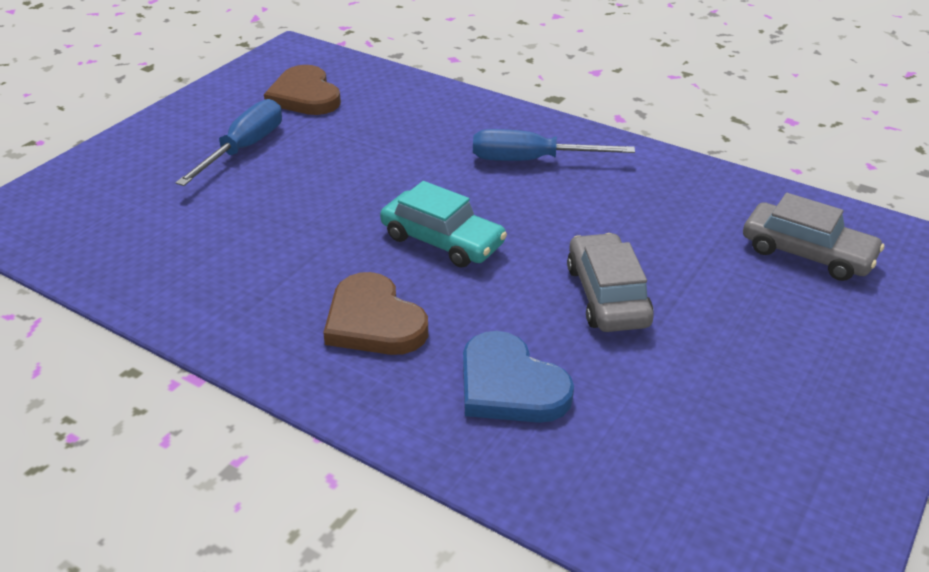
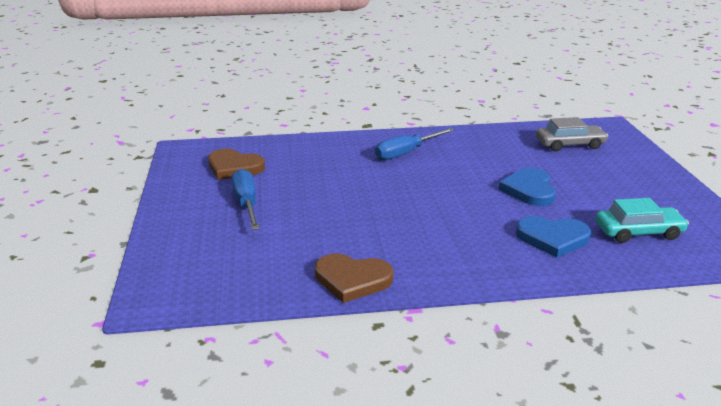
camera: 40 degrees left, 10 degrees down
brown heart [323,272,428,355] -> brown heart moved to [315,254,393,303]
turquoise car [380,181,507,268] -> turquoise car moved to [596,198,689,243]
grey car [567,233,654,332] -> blue heart [499,167,556,206]

